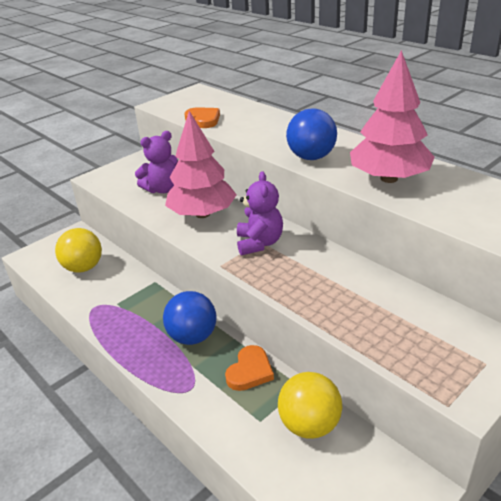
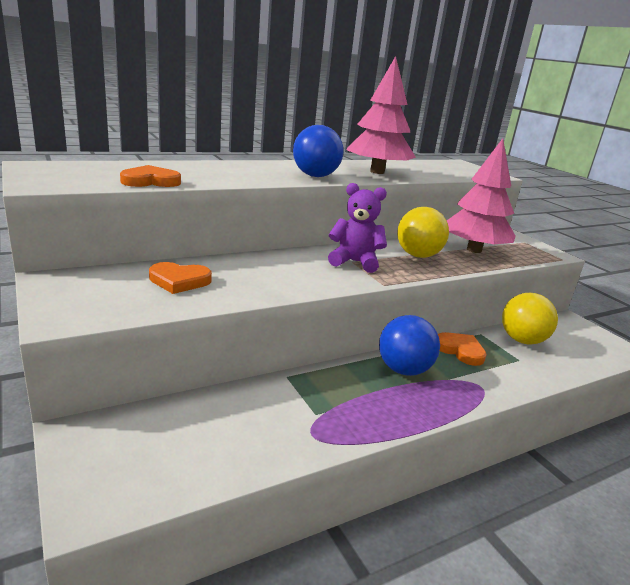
camera: 80 degrees left, 10 degrees down
yellow ball [55,228,102,273] -> yellow ball moved to [397,207,449,258]
purple teddy bear [135,131,178,193] -> orange heart [149,262,212,294]
pink tree [165,111,237,218] -> pink tree moved to [447,138,515,253]

